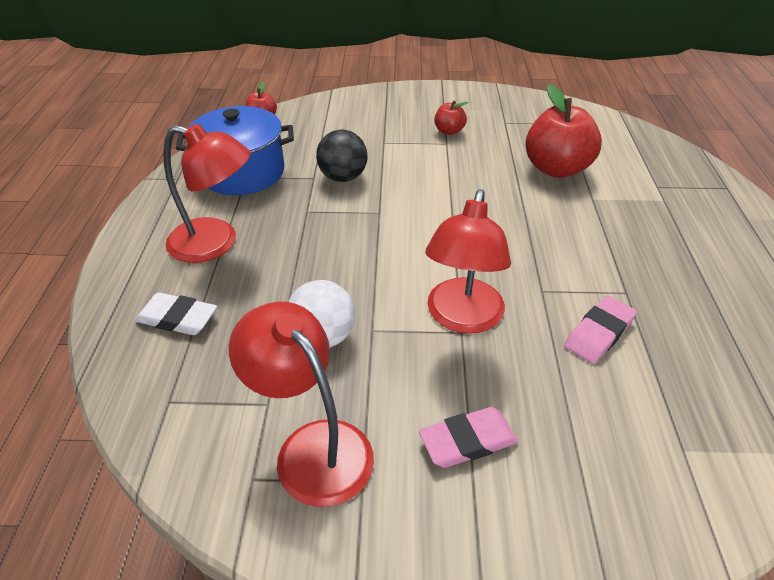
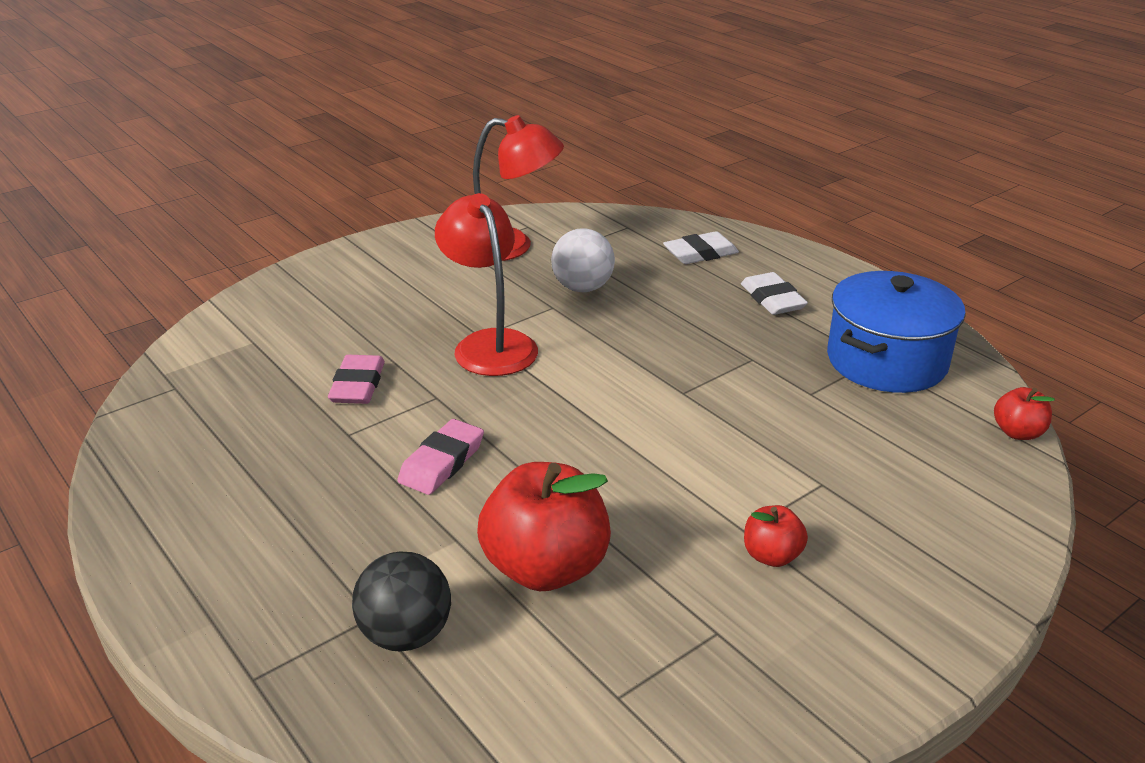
camera: 140 degrees right, 10 degrees down
red lamp [163,124,251,263] -> white eraser [741,272,808,315]
black ball [316,130,368,182] -> black ball moved to [352,552,451,652]
pink eraser [419,407,518,468] -> pink eraser moved to [397,419,484,495]

